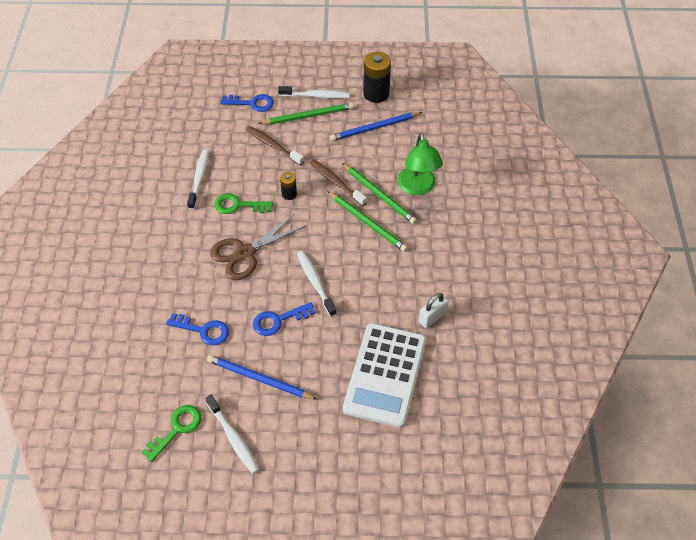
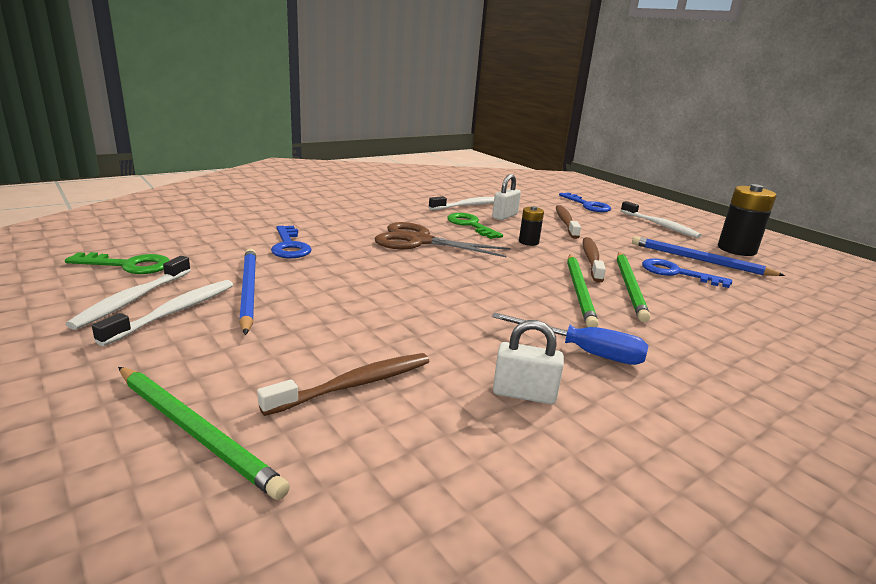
camera: 50 degrees right, 30 degrees down
blue key [253,302,315,336] -> blue key moved to [642,258,732,288]
green pencil [258,103,354,124] -> green pencil moved to [118,367,290,500]
white toothbrush [297,251,337,317] -> white toothbrush moved to [92,280,233,346]
white calculator [343,323,426,428] -> brown toothbrush [257,353,429,416]
green lamp [398,133,443,195] -> none
none -> white padlock [492,174,521,220]
none -> blue screwdriver [492,312,649,365]

